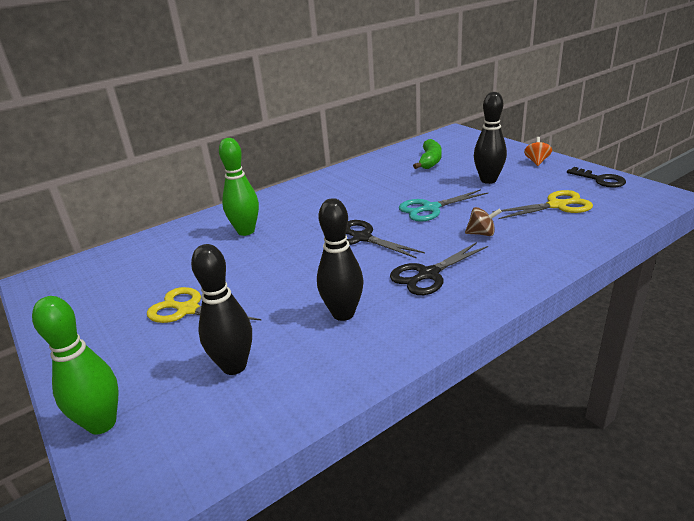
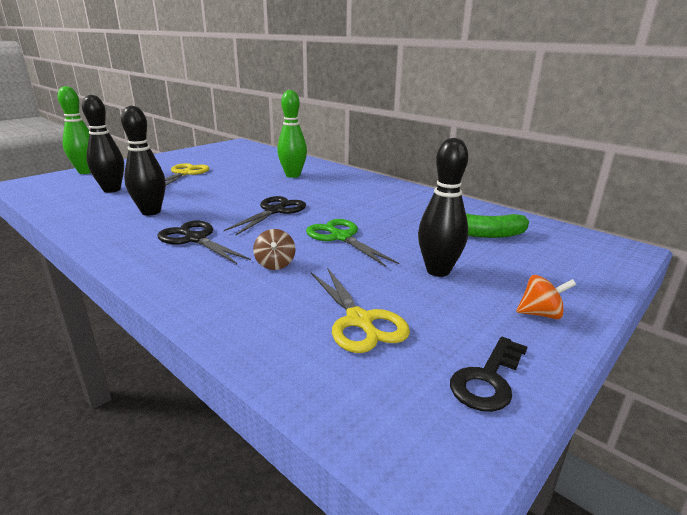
camera: 75 degrees right, 5 degrees down
turquoise scissors [399,189,488,222] -> green scissors [306,219,399,267]

